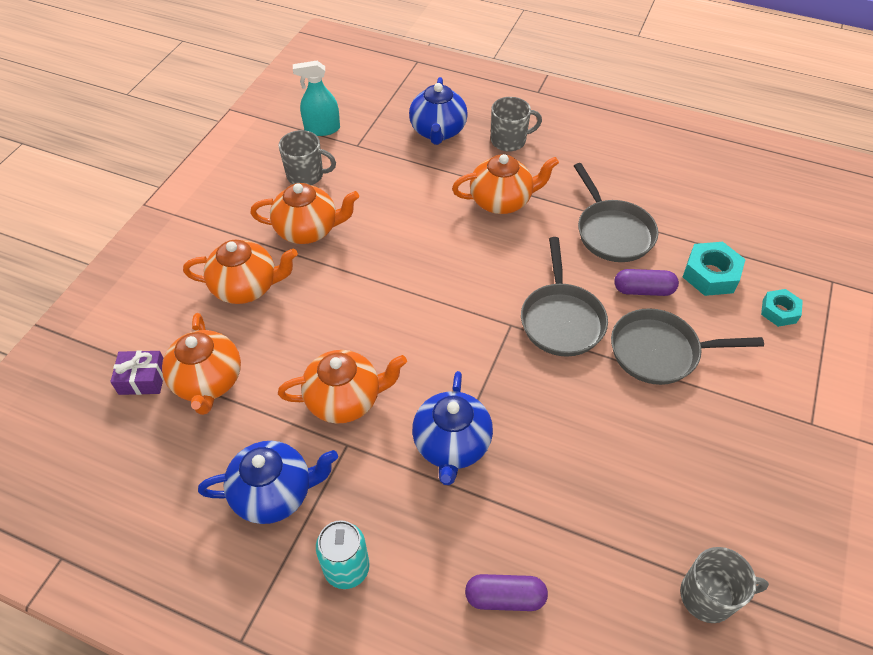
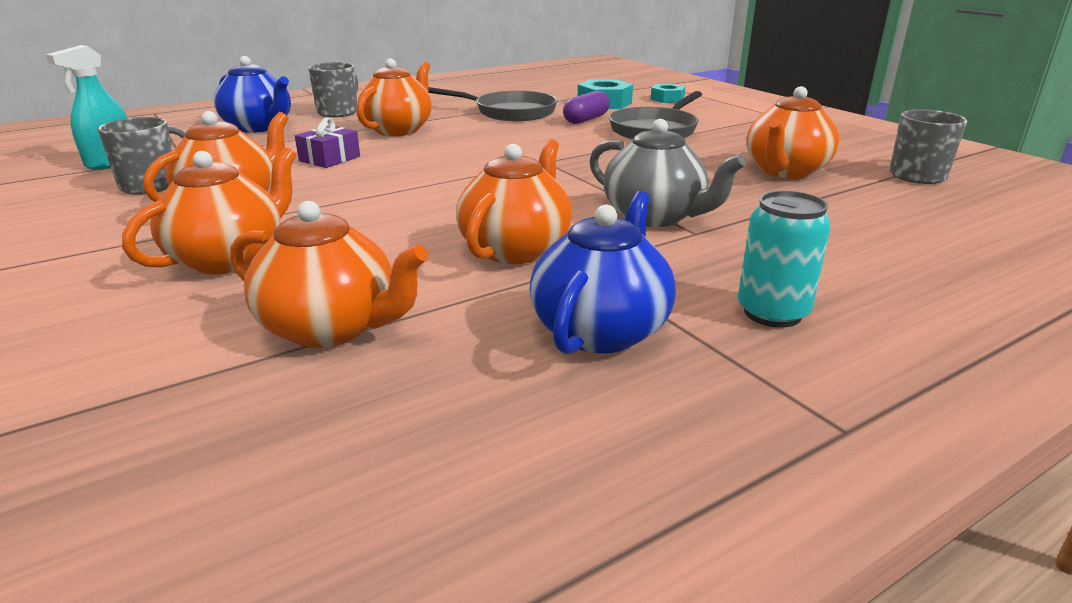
camera: 55 degrees left, 25 degrees down
purple gift [110,350,164,395] -> purple gift moved to [295,117,360,168]
blue teapot [412,371,493,485] -> grey teapot [590,119,746,227]
purple capsule [465,574,548,611] -> none
grey pan [521,237,608,357] -> none
none -> orange teapot [747,86,839,179]

